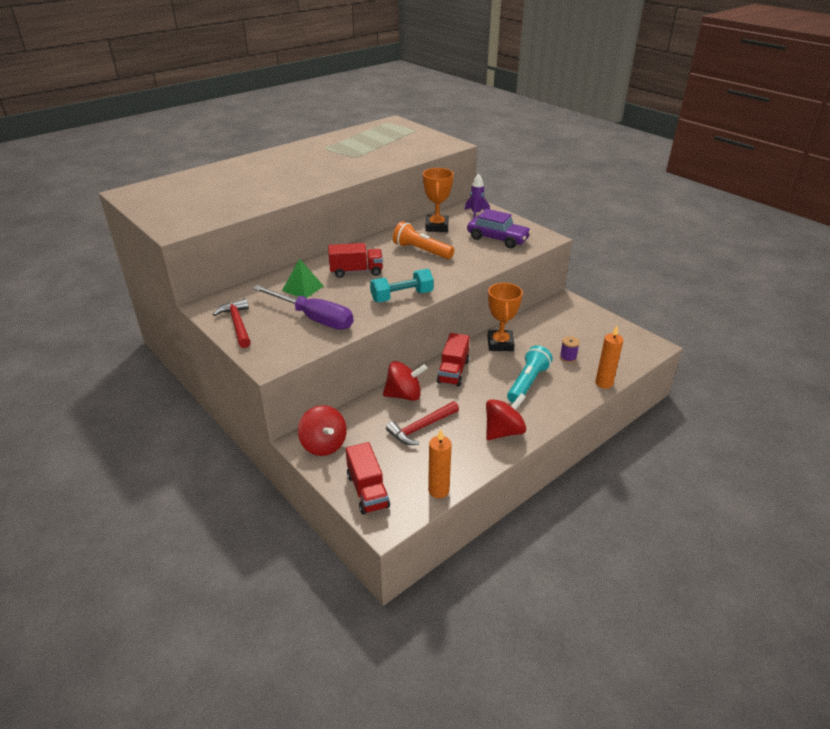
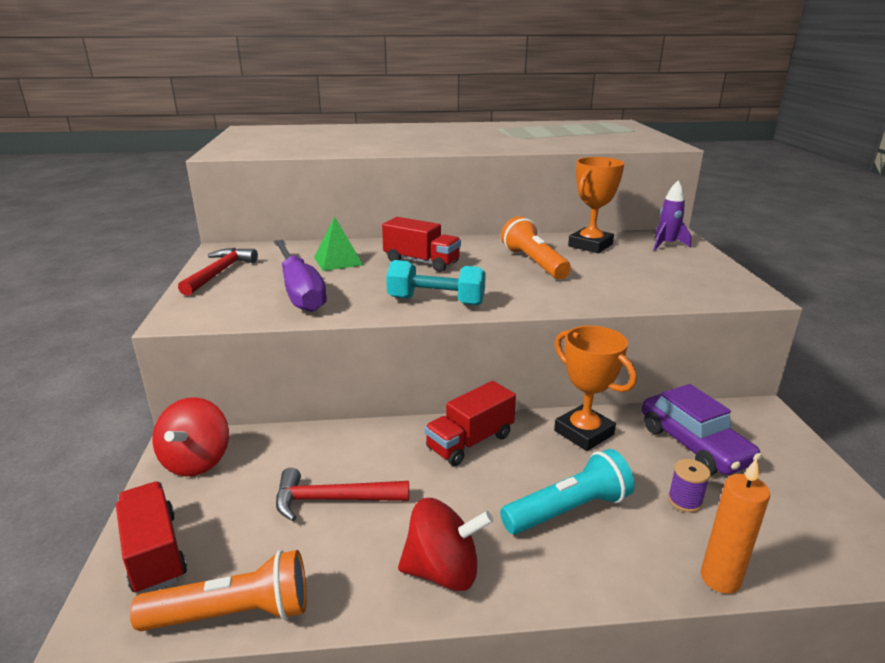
camera: 35 degrees right, 10 degrees down
red truck [346,442,390,515] -> red truck turned 135 degrees clockwise [116,481,187,593]
red spinning top [383,361,427,401] -> none
orange candle [428,429,452,498] -> orange flashlight [130,550,307,631]
purple car [467,209,531,248] -> purple car moved to [642,384,762,475]
orange trophy [487,283,523,351] -> orange trophy turned 75 degrees counterclockwise [554,326,636,451]

